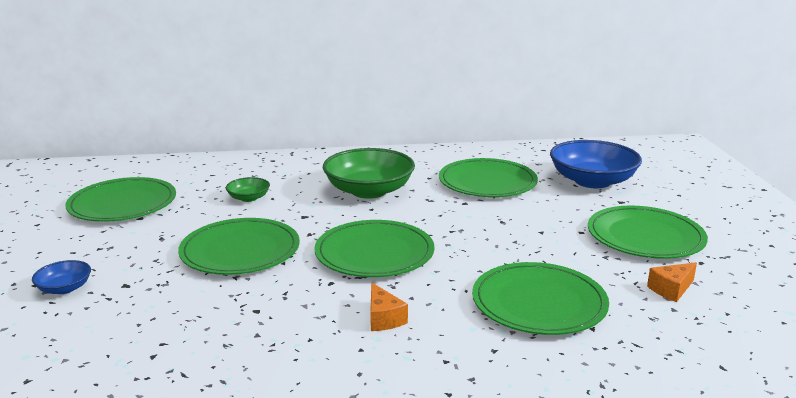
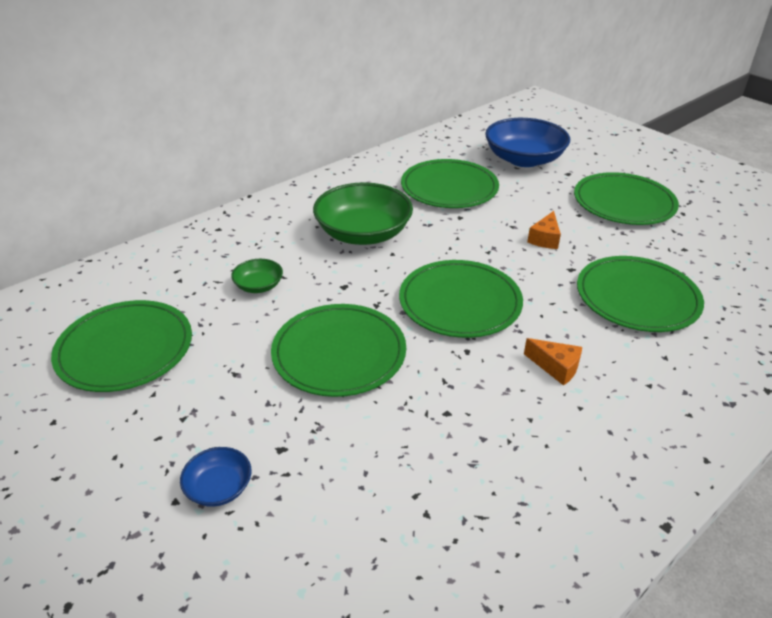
camera: 35 degrees left, 15 degrees up
orange cheese [647,262,697,302] -> orange cheese moved to [527,211,561,249]

